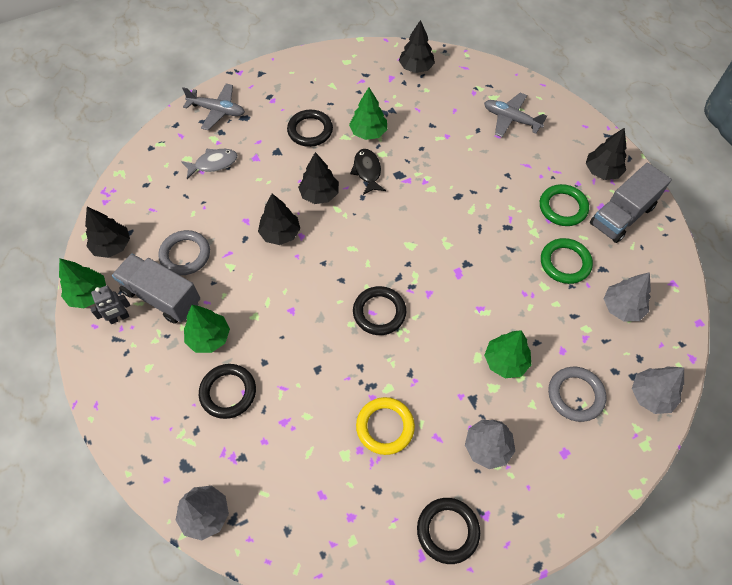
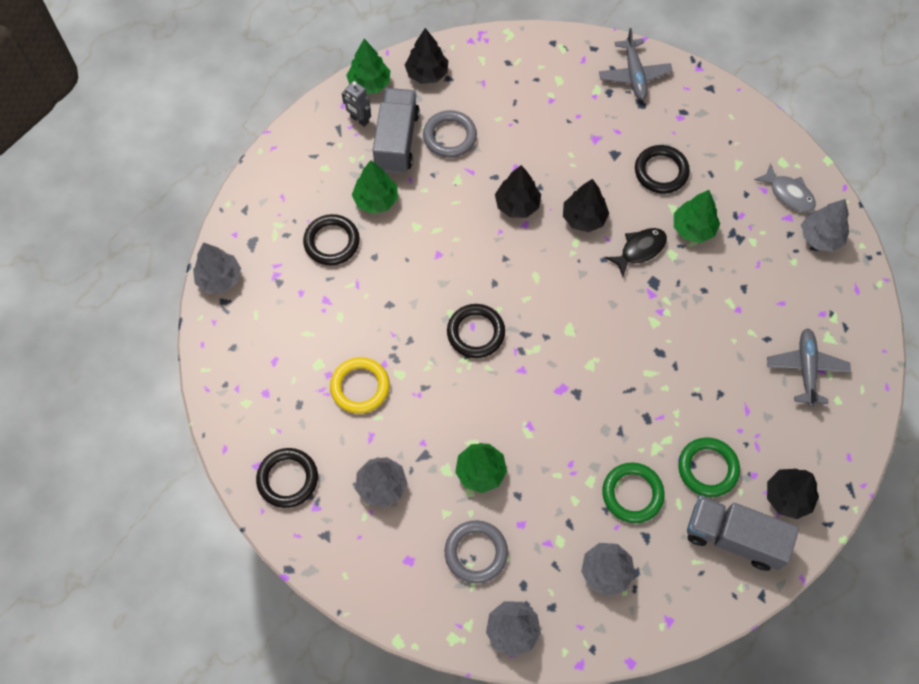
camera: 65 degrees right, 5 degrees up
grey fish [181,149,237,179] -> grey fish moved to [754,163,816,212]
black tree [399,20,435,73] -> grey tree [802,199,849,252]

